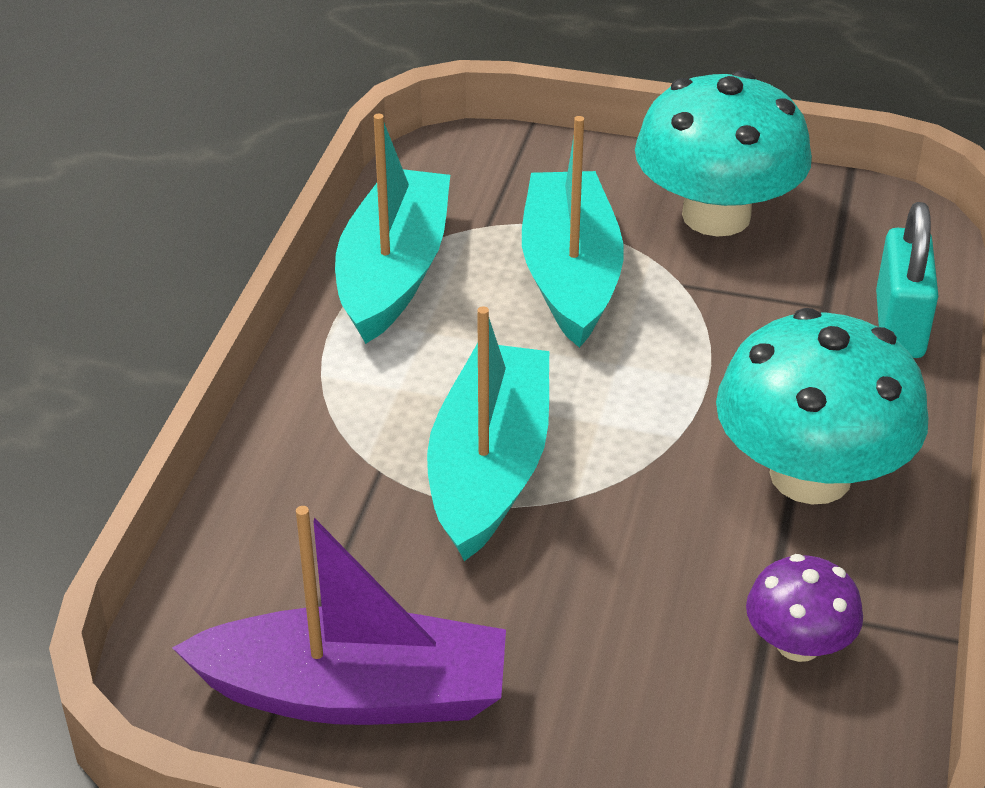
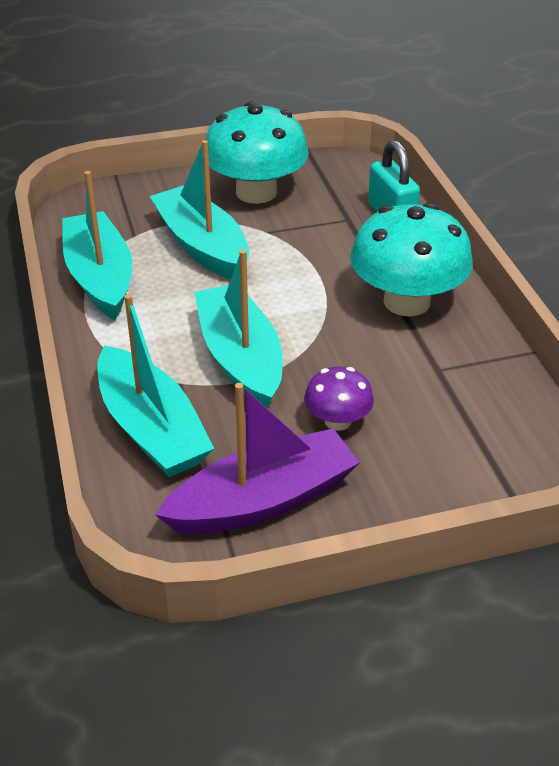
camera: 30 degrees left, 0 degrees up
purple mushroom [746,554,863,662] -> purple mushroom moved to [304,367,374,431]
none -> turquoise boat [97,294,215,477]

